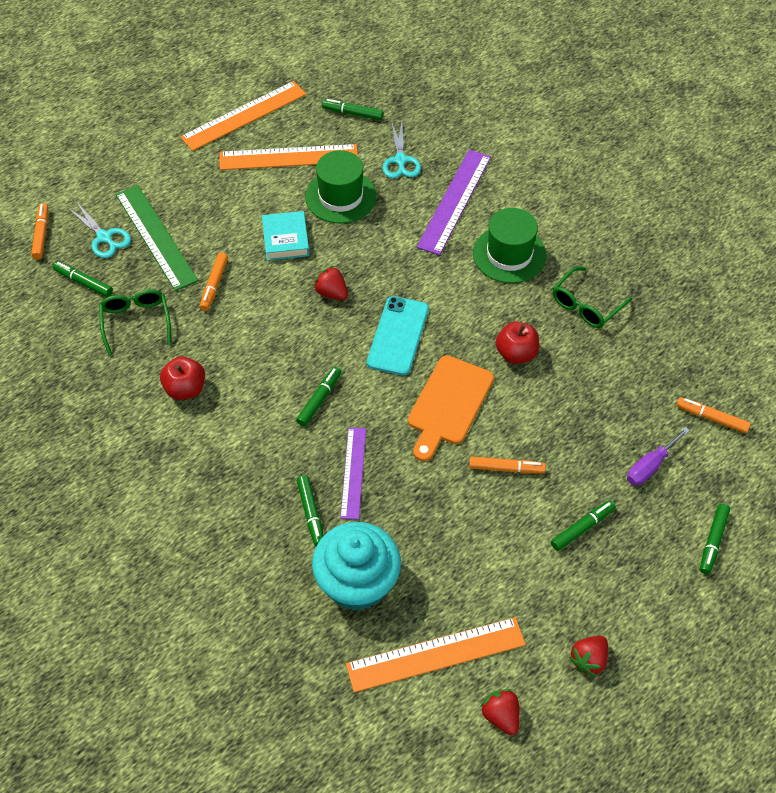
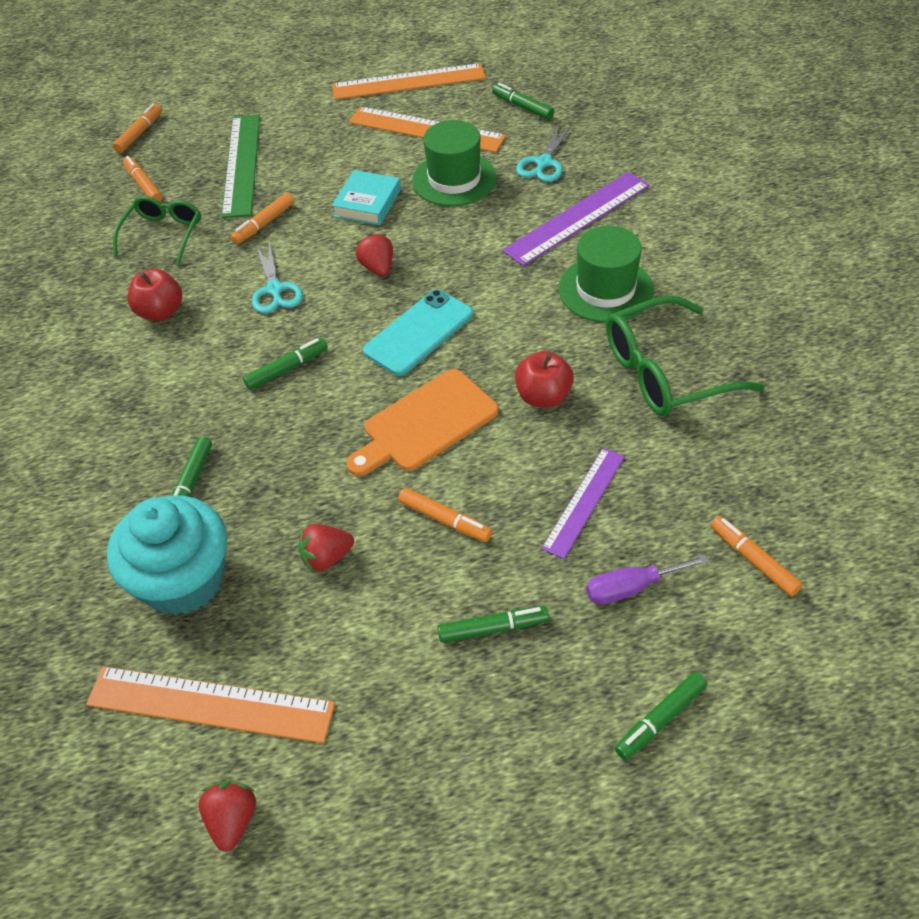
camera: 30 degrees right, 5 degrees down
green marker [53,261,113,297] -> orange marker [123,156,162,202]
turquoise scissors [67,203,131,258] -> turquoise scissors moved to [252,241,303,314]
purple ruler [340,427,366,520] -> purple ruler moved to [541,448,625,559]
green glasses [553,267,632,328] -> green glasses [606,296,765,416], size x1.53
red strawberry [569,636,608,677] -> red strawberry moved to [299,524,354,573]

